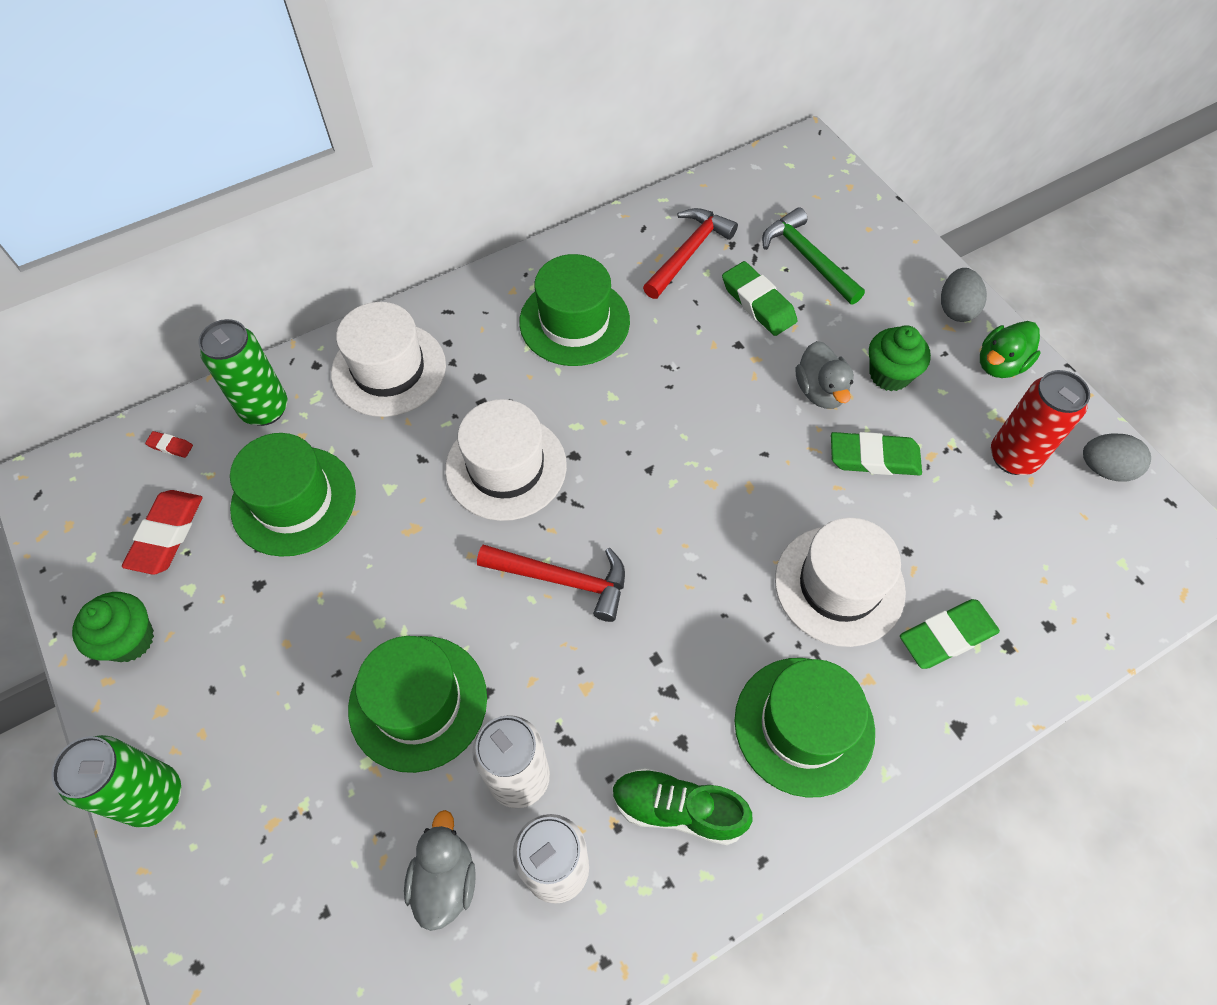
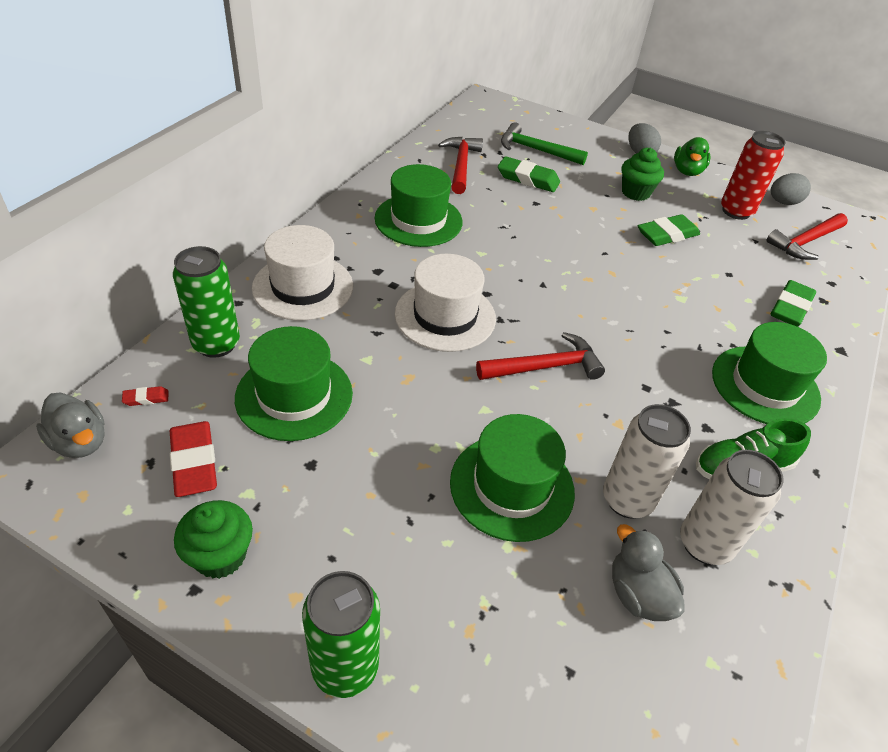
camera: 35 degrees left, 15 degrees down
white hat [775,518,906,647] -> none
grey duck [796,341,854,409] -> grey duck moved to [36,392,105,458]
none -> red hammer [766,213,848,260]

